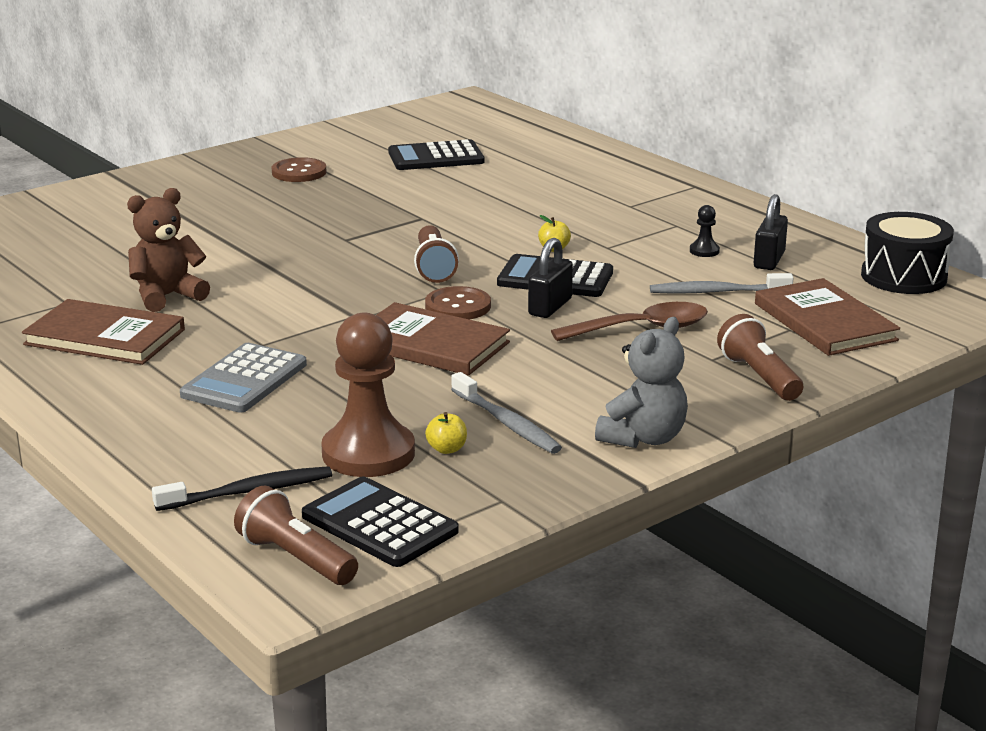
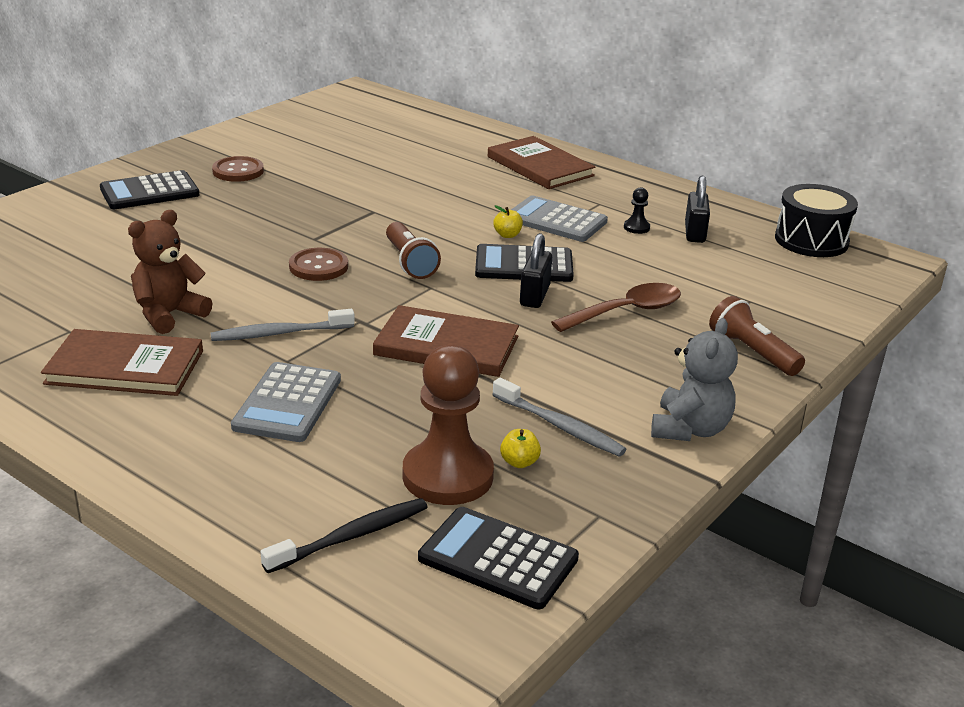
camera: 15 degrees left, 5 degrees up
brown flashlight [234,485,358,585] -> none
black calculator [388,139,485,170] -> black calculator moved to [100,170,199,209]
brown button [425,286,491,320] -> brown button moved to [289,248,348,281]
grey toothbrush [650,273,793,294] -> grey toothbrush moved to [210,309,355,341]
brown book [755,278,900,356] -> brown book moved to [488,136,595,189]
none -> grey calculator [511,195,608,242]

